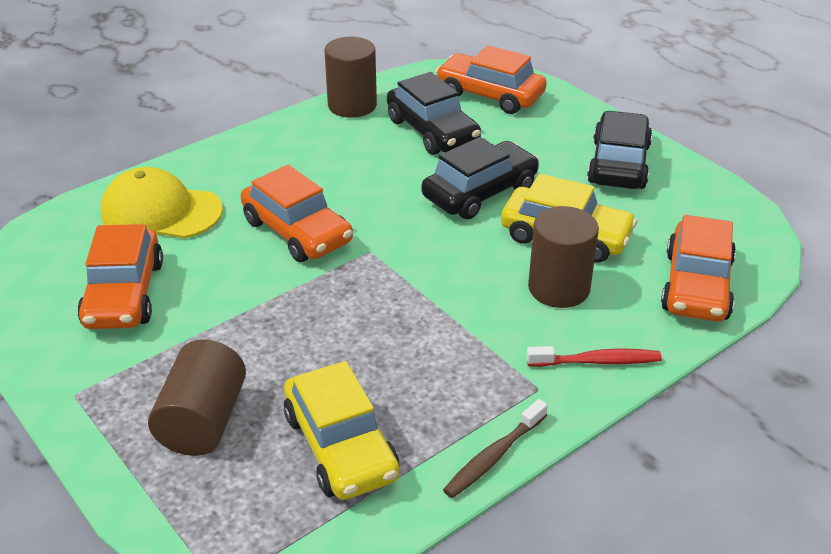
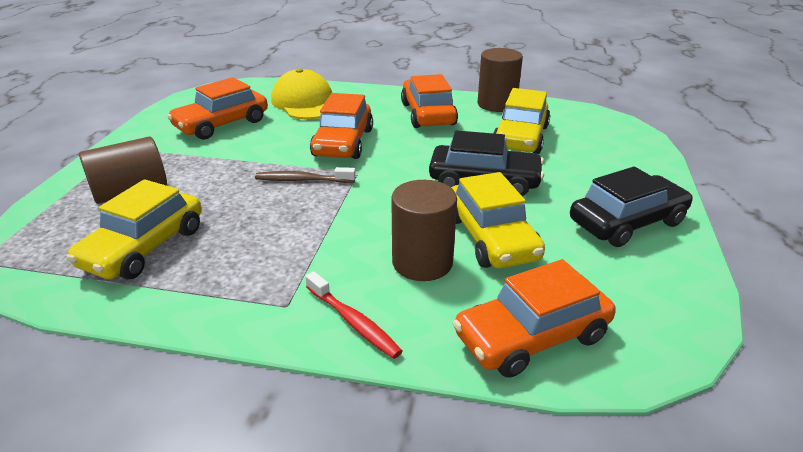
camera: 50 degrees right, 5 degrees down
black car [387,72,481,155] -> yellow car [493,88,550,154]
orange car [436,45,547,114] -> orange car moved to [401,74,458,128]
brown toothbrush [443,399,548,498] -> brown toothbrush moved to [255,167,356,183]

